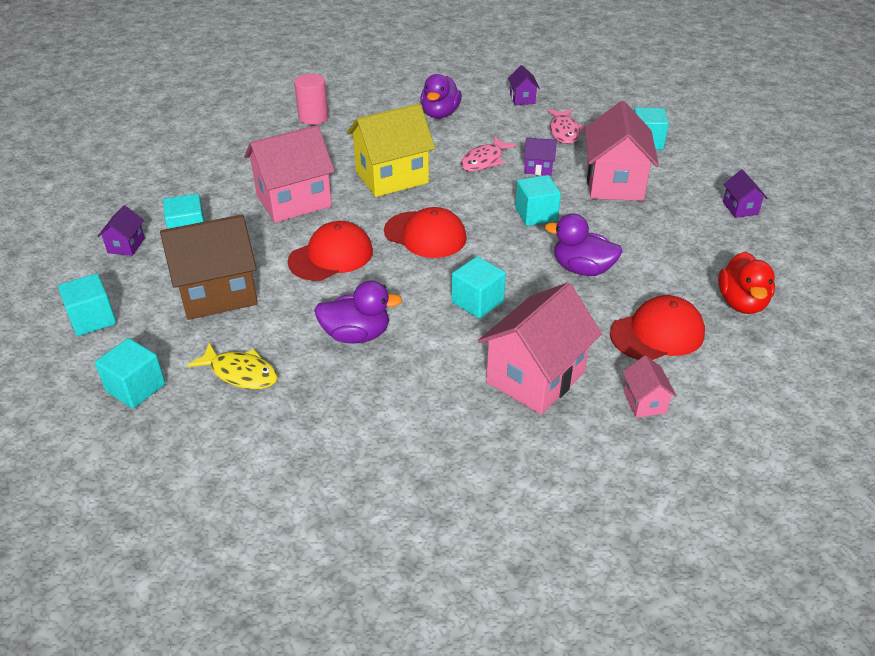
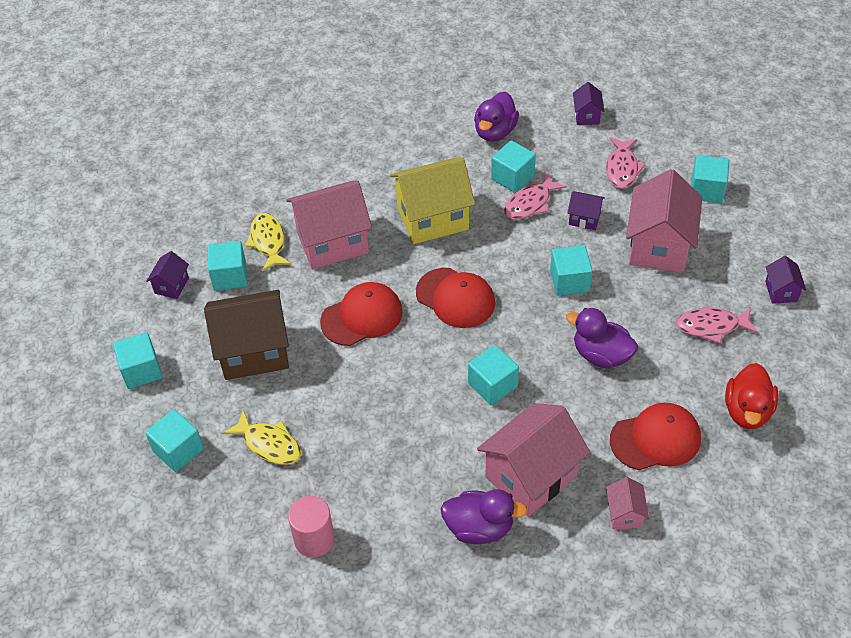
camera: 10 degrees right, 10 degrees up
pink cylinder [294,74,329,125] -> pink cylinder moved to [288,496,335,557]
purple duck [314,280,402,343] -> purple duck moved to [441,489,527,544]
none -> yellow fish [246,213,291,272]
none -> turquoise cube [491,140,536,193]
none -> pink fish [676,308,758,343]

